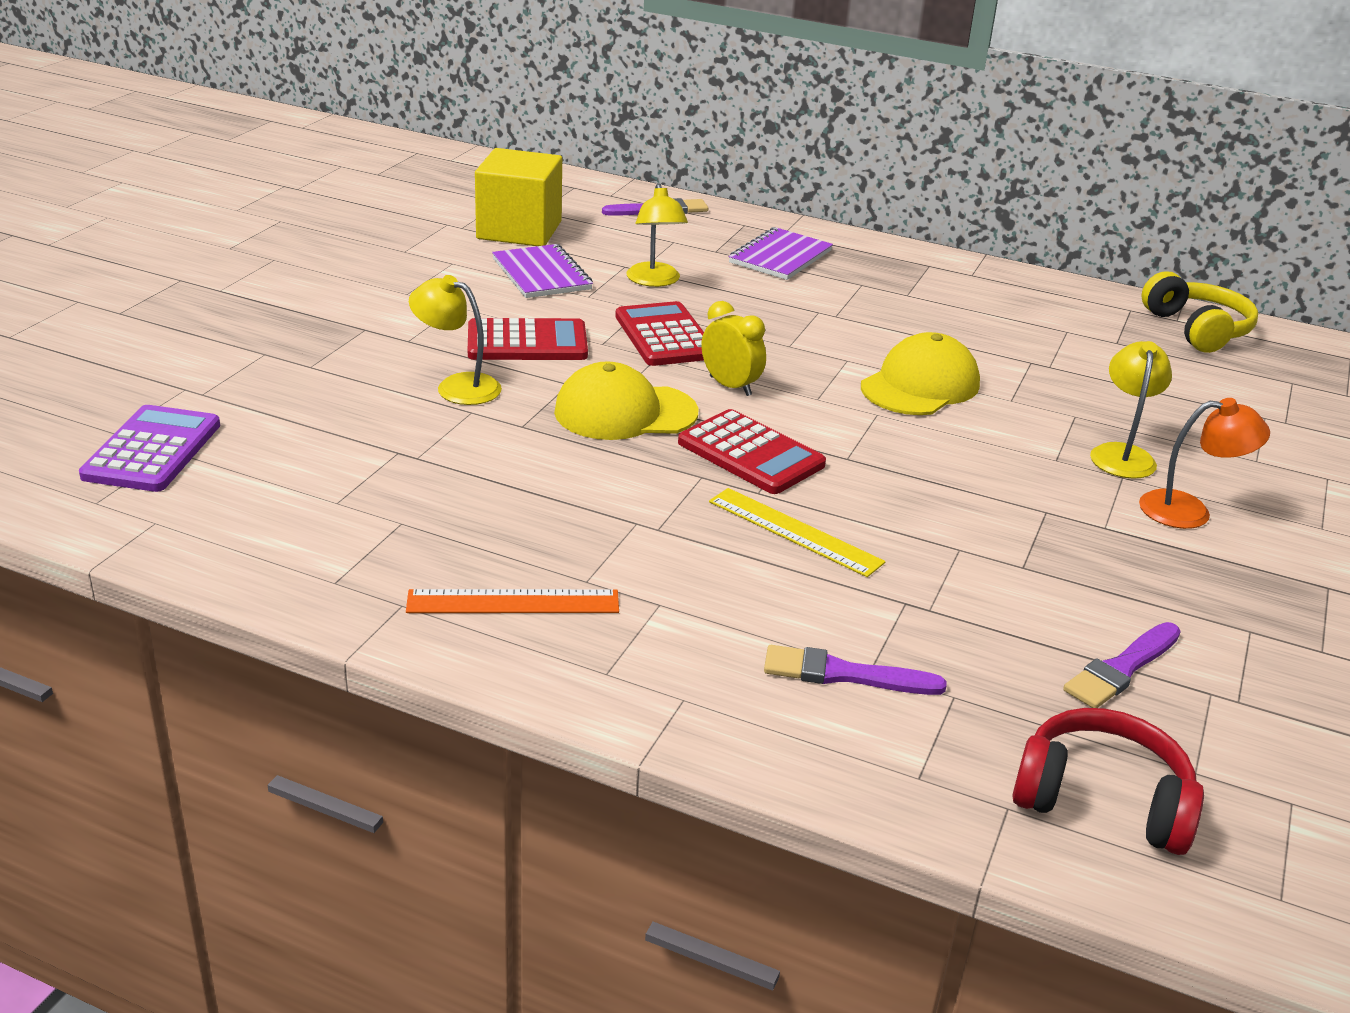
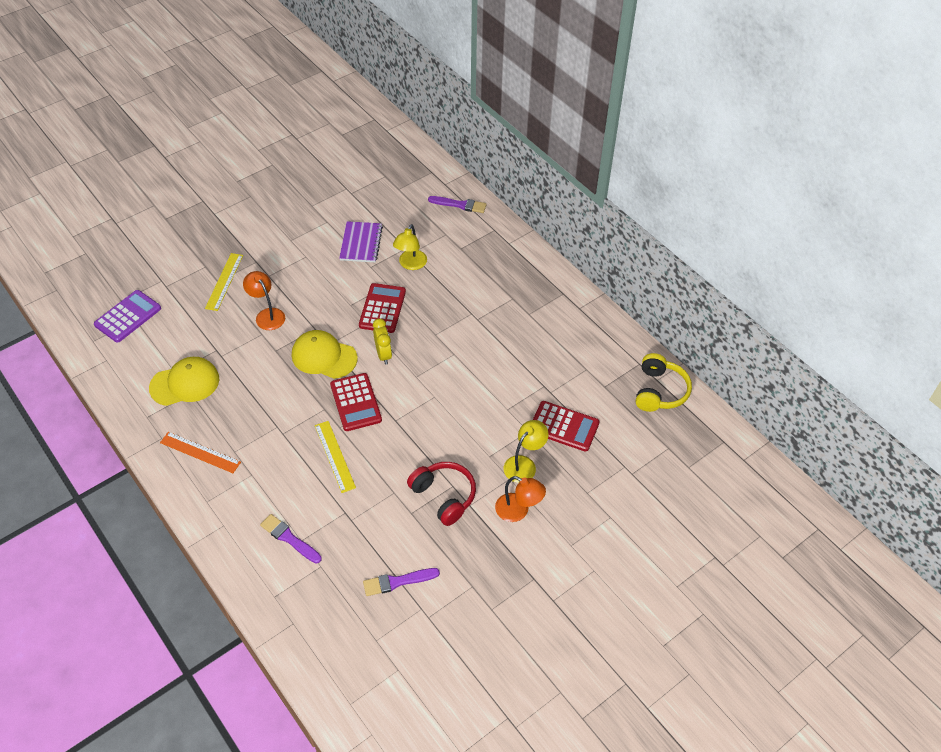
camera: 30 degrees right, 20 degrees up
yellow lamp [409,275,502,405] -> orange lamp [243,271,285,330]
red calculator [468,318,588,360] -> red calculator moved to [533,401,600,452]
yellow cube [475,148,562,246] -> none
purple notebook [729,227,833,280] -> none
yellow cap [861,332,980,415] -> yellow cap moved to [149,357,219,406]
red headphones [1012,708,1204,855] -> red headphones moved to [407,462,476,526]
none -> yellow ruler [205,253,243,311]

